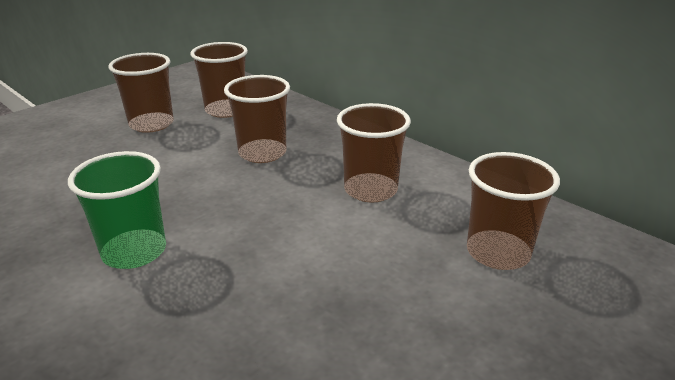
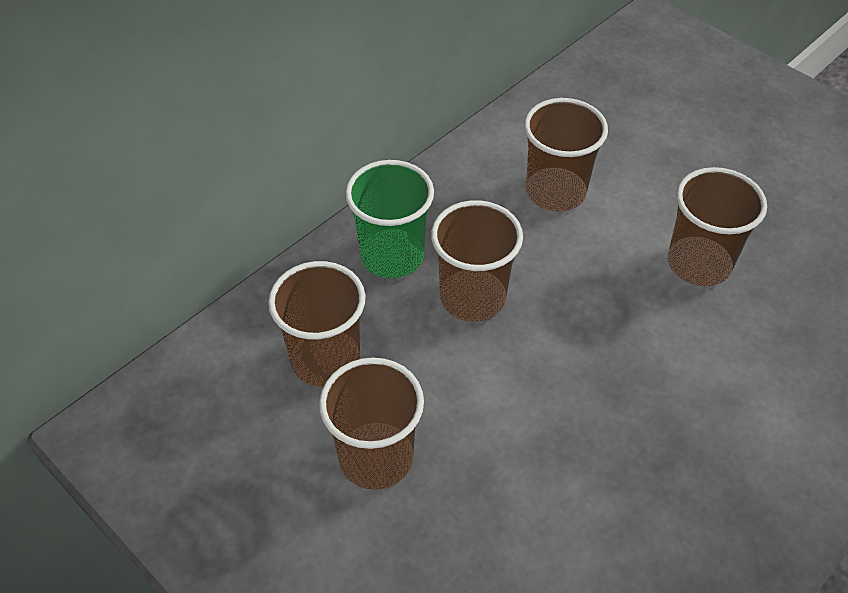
camera: 90 degrees left, 20 degrees up
green cup [68,151,166,269] -> green cup moved to [345,160,434,278]
brown cup [467,152,560,270] -> brown cup moved to [667,167,767,286]

